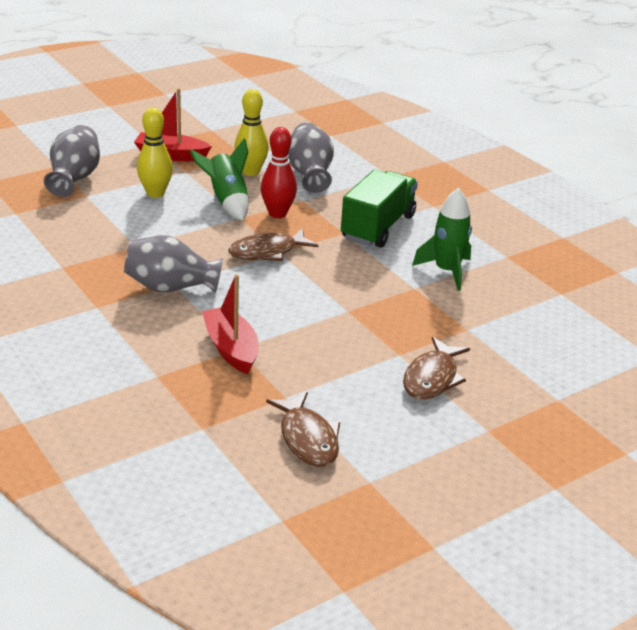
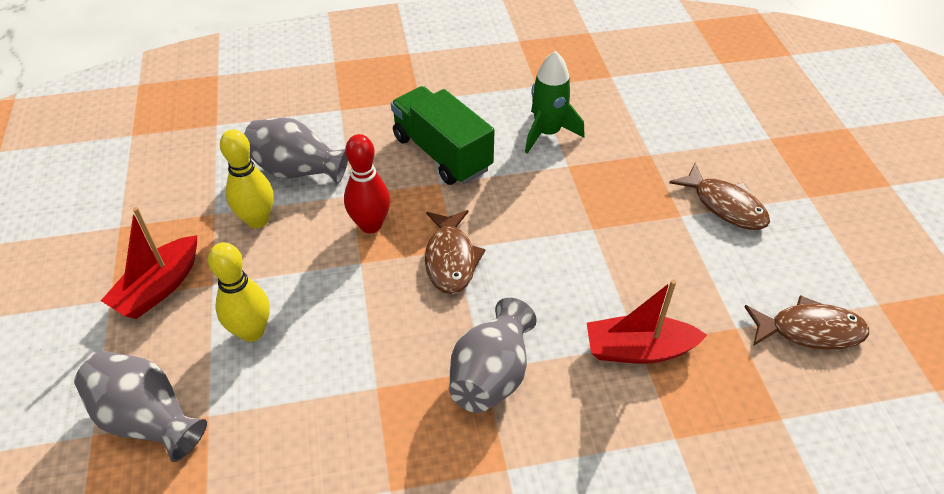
camera: 65 degrees left, 15 degrees up
green rocket [190,138,249,221] -> none

